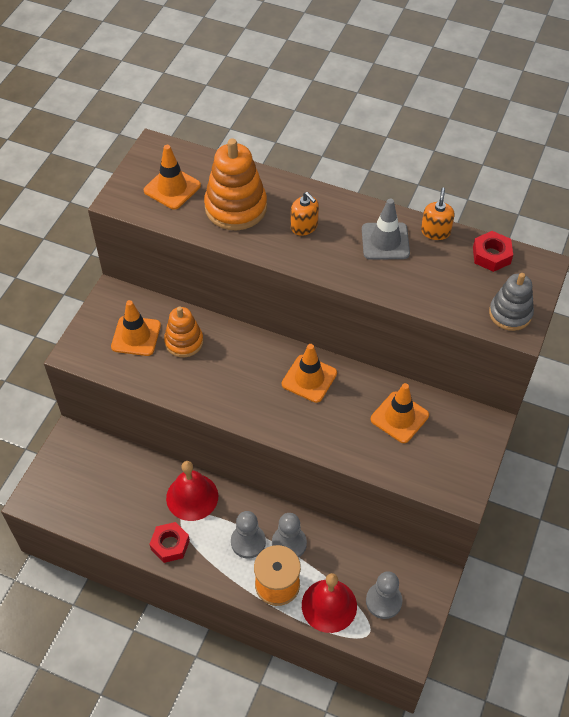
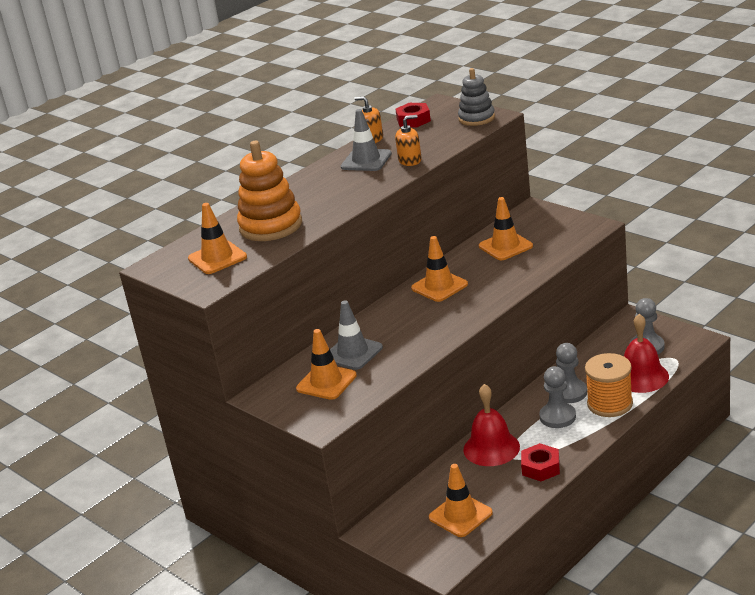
camera: 65 degrees left, 25 degrees down
orange stacking toy [164,307,203,358] -> grey traffic cone [330,300,383,370]
orange soap dispenser [291,192,319,236] -> orange soap dispenser moved to [395,115,422,166]
none -> orange traffic cone [429,464,493,537]

